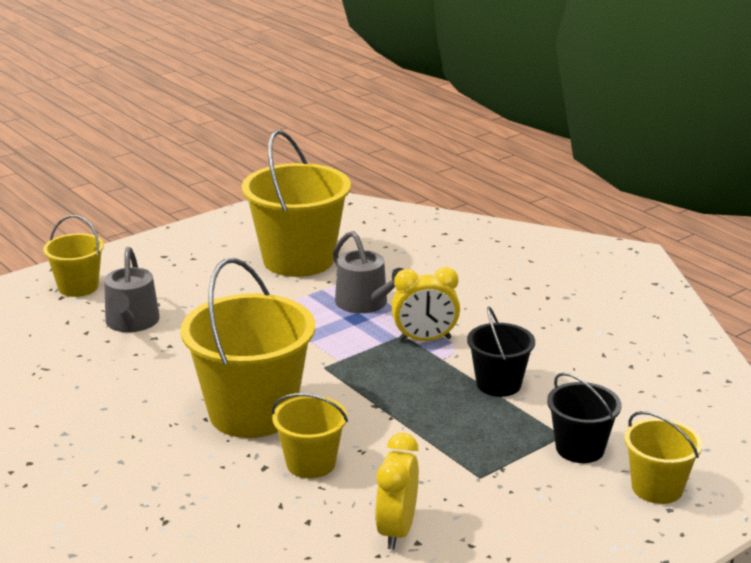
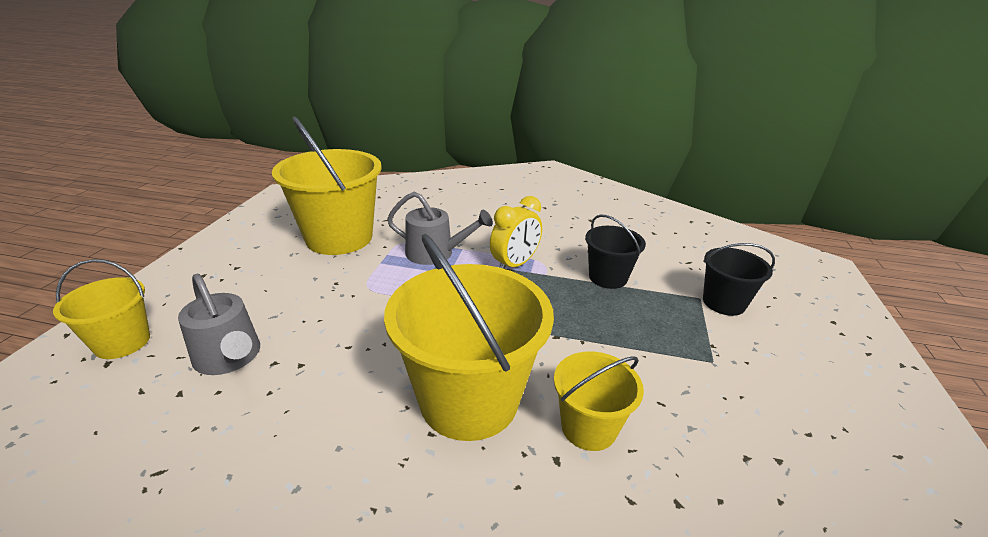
camera: 40 degrees left, 5 degrees up
yellow clock [375,433,419,550] -> none
yellow bucket [624,411,703,504] -> none

